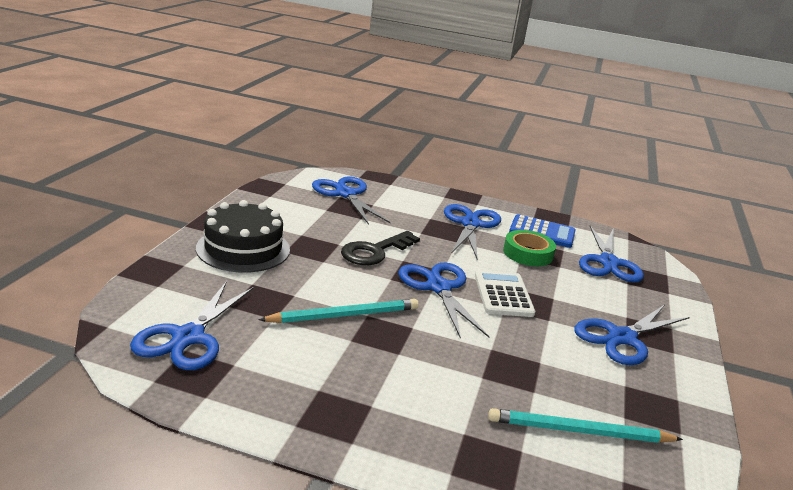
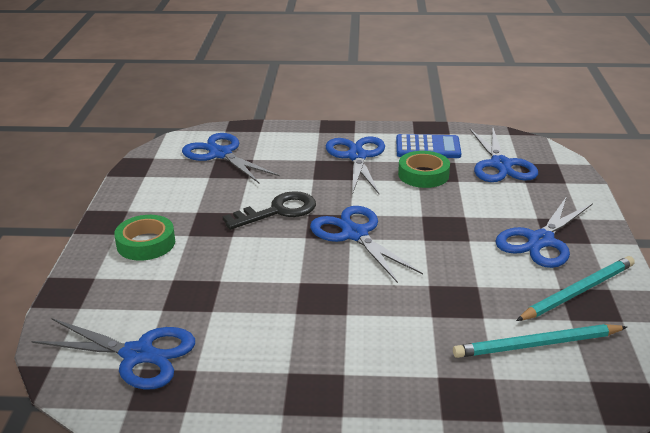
camera: 10 degrees left, 5 degrees up
blue scissors [130,281,254,370] -> blue scissors turned 75 degrees counterclockwise [32,318,195,390]
black cake [196,200,290,273] -> green tape [114,215,175,261]
turquoise pencil [258,299,419,323] -> turquoise pencil moved to [516,256,635,321]
black key [341,231,420,265] -> black key turned 150 degrees counterclockwise [223,191,316,230]
white calculator [475,270,535,317] -> none

